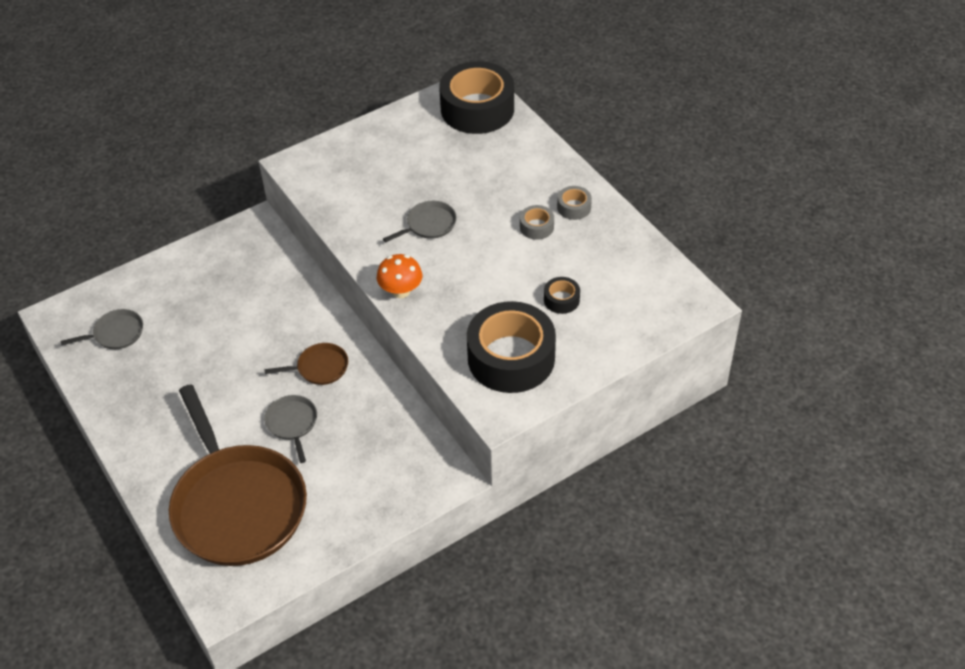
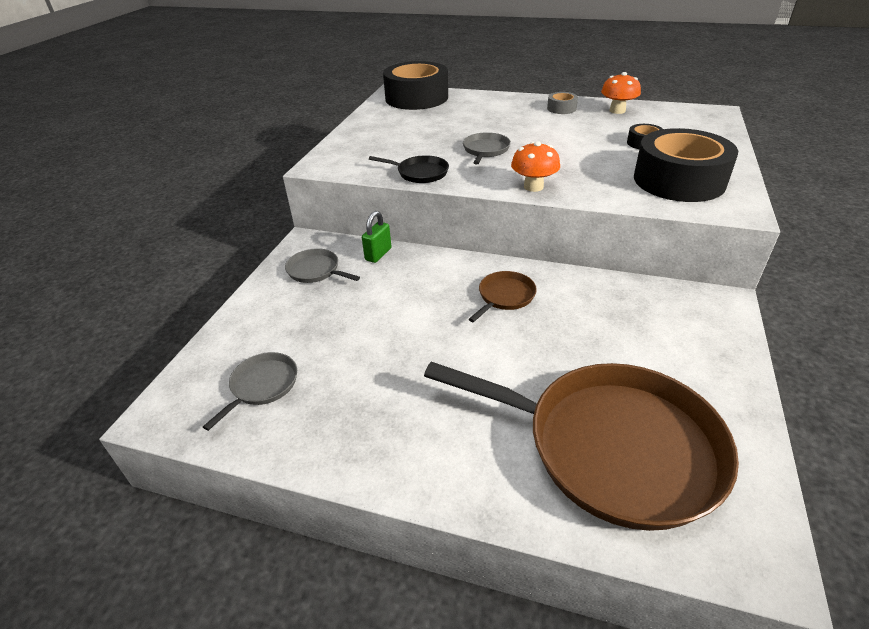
camera: 40 degrees left, 10 degrees down
grey pan [264,395,317,463] -> grey pan moved to [285,248,360,283]
grey tape [520,205,554,240] -> none
none -> green padlock [362,211,392,263]
none -> black pan [369,155,449,183]
none -> orange mushroom [601,72,641,114]

